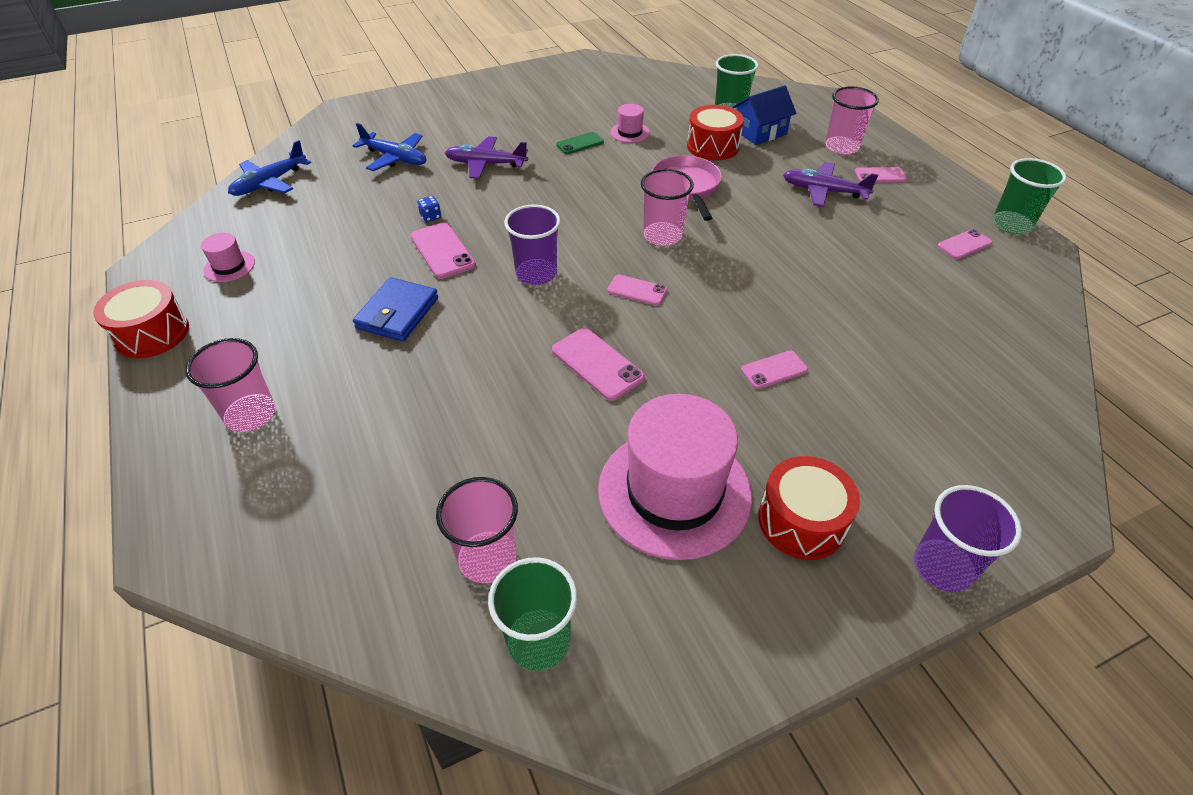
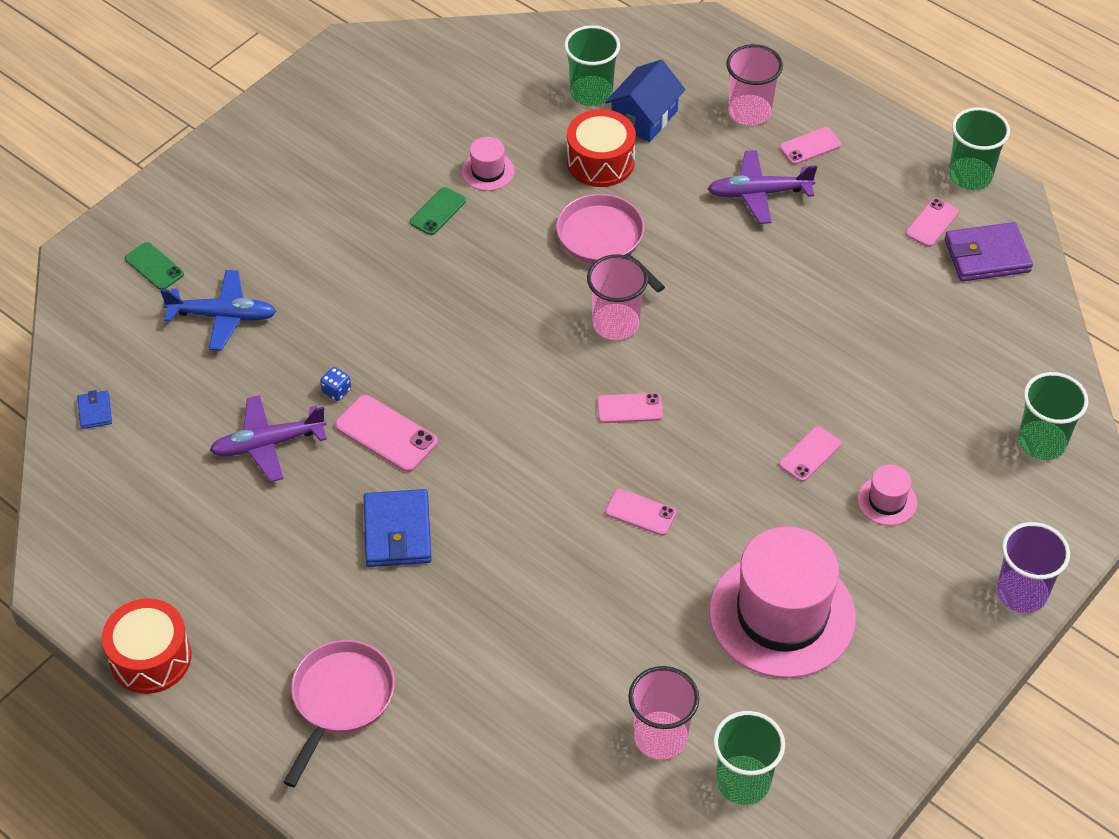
camera: 25 degrees left, 5 degrees up
pink cup [185,338,275,432] -> pink pan [283,640,395,787]
pink hat [201,233,255,282] -> pink hat moved to [857,465,917,526]
blue plane [228,140,311,196] -> blue wallet [77,390,112,429]
purple plane [445,136,528,179] -> purple plane moved to [209,395,327,482]
purple cup [504,204,561,285] -> none
pink phone [552,328,645,401] -> pink phone [605,489,676,536], size x0.65
red drum [758,456,860,560] -> none
none -> green phone [125,242,184,290]
none -> purple wallet [945,222,1033,282]
none -> green cup [1018,372,1088,460]

